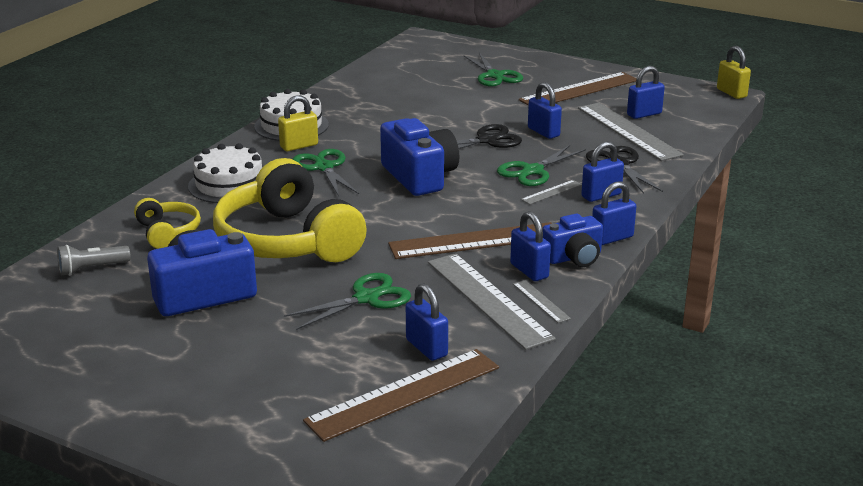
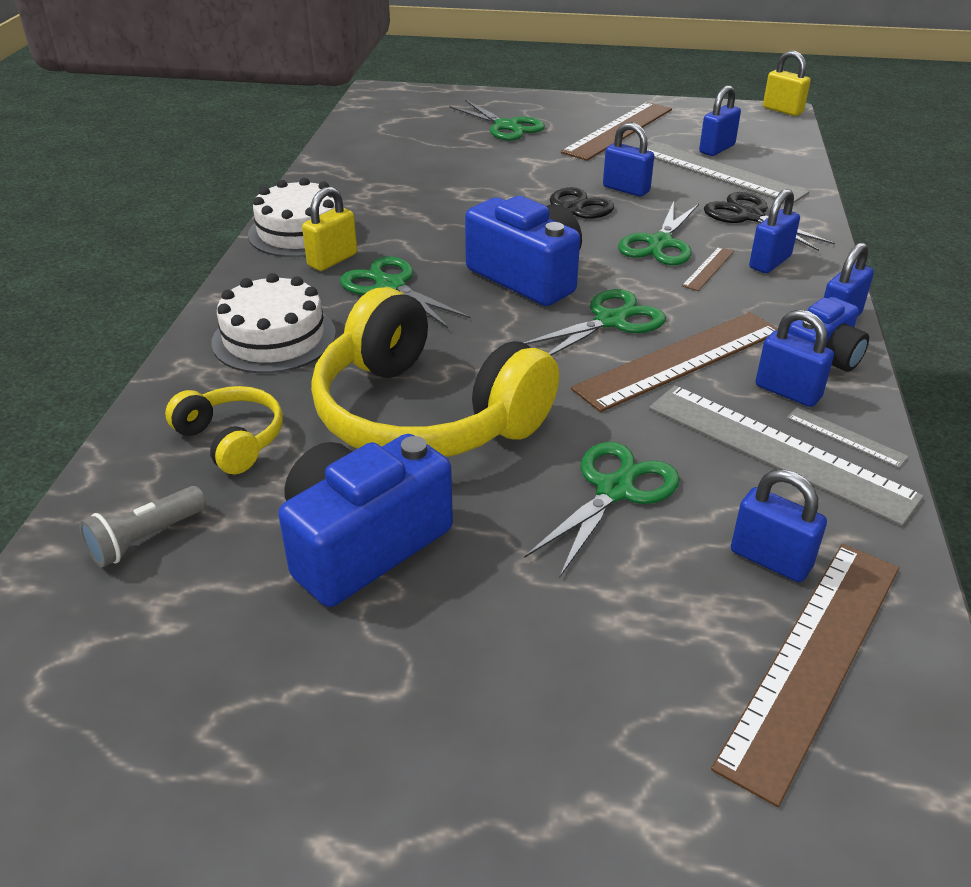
camera: 20 degrees left, 10 degrees up
grey ruler [521,180,582,205] -> brown ruler [682,247,734,291]
none -> green scissors [524,289,666,356]

